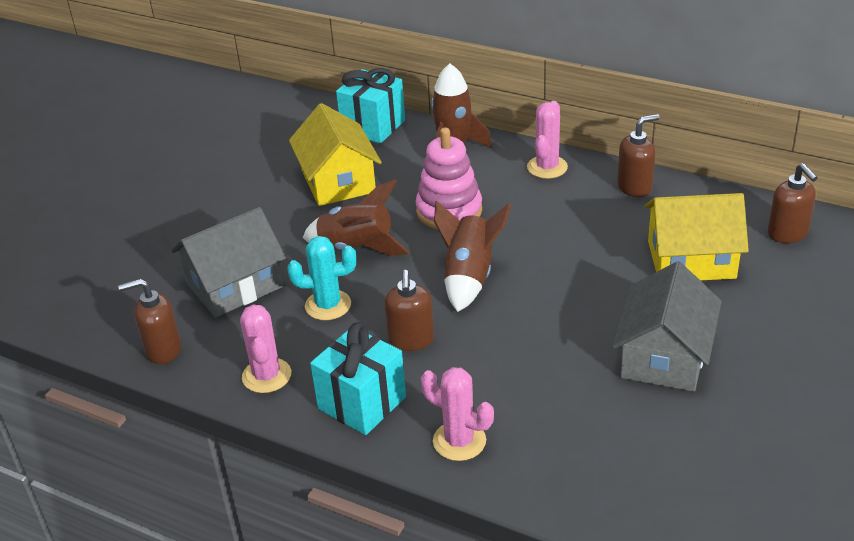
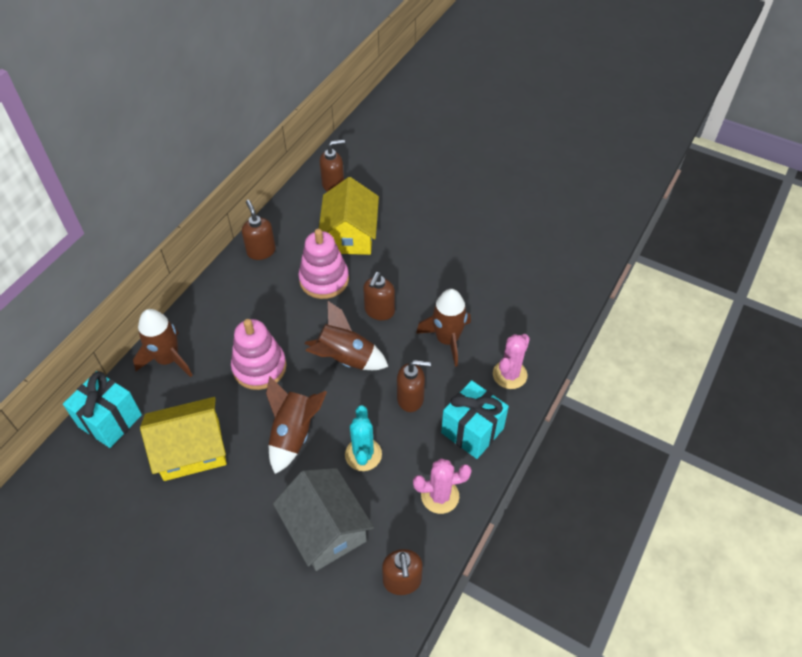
camera: 90 degrees left, 15 degrees up
pink cactus [527,101,568,179] -> none
grey house [612,261,722,392] -> none
none -> pink stacking toy [298,229,349,299]
none -> brown soap dispenser [363,272,395,320]
none -> brown rocket [416,289,471,367]

